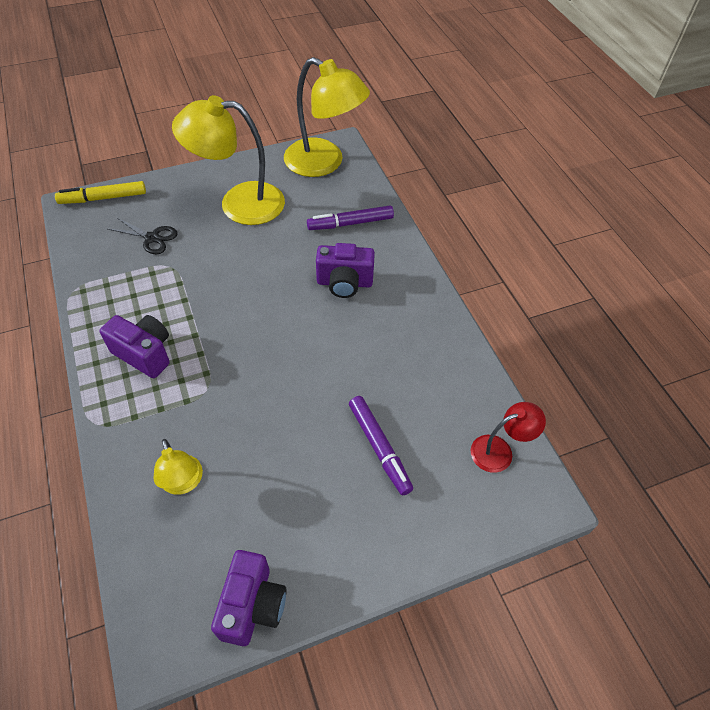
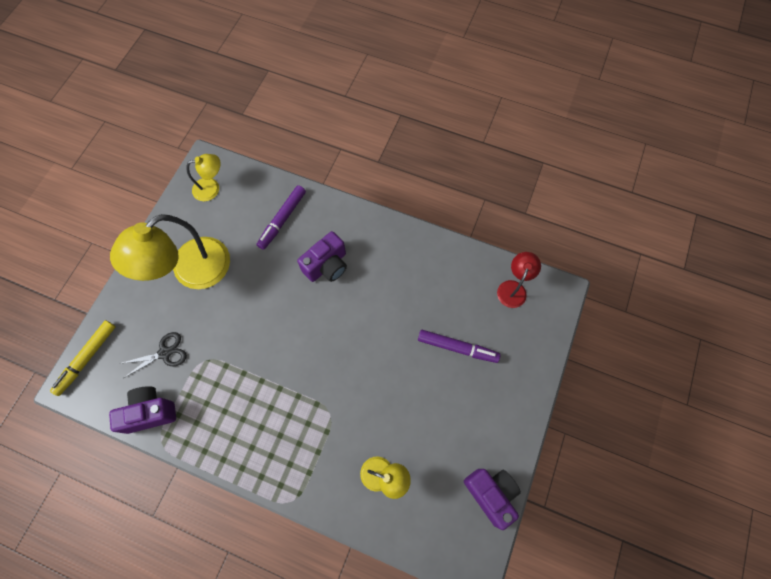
camera: 45 degrees left, 15 degrees up
purple camera [99,315,170,378] -> purple camera moved to [109,386,176,434]
yellow lamp [284,57,370,177] -> yellow lamp [186,154,221,201], size x0.51

